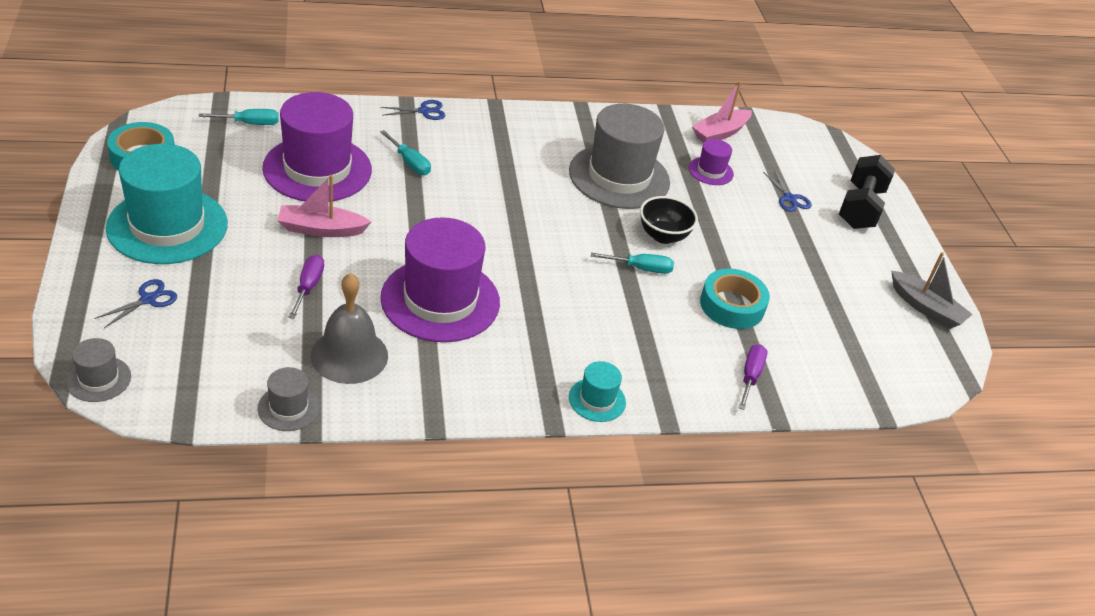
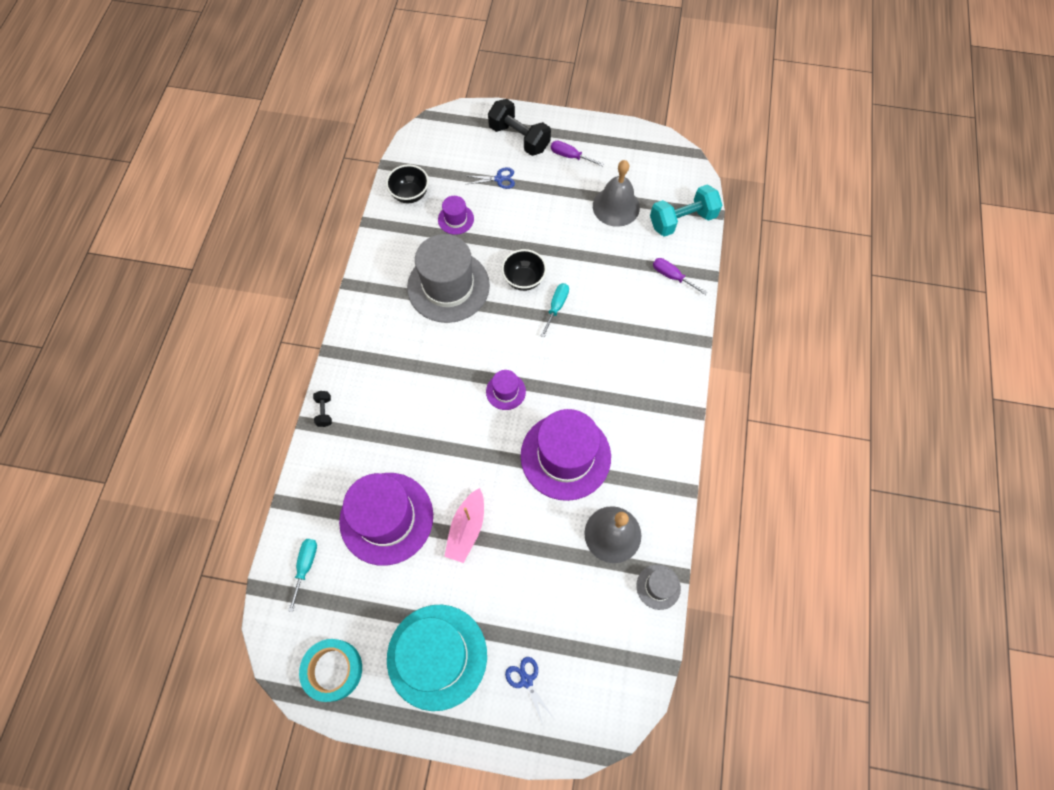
camera: 65 degrees left, 25 degrees up
grey hat [66,338,131,402] -> none
purple screwdriver [289,255,324,319] -> purple screwdriver moved to [551,141,604,166]
blue scissors [380,100,445,120] -> black dumbbell [313,391,332,427]
turquoise screwdriver [380,130,431,175] -> none
turquoise hat [569,361,626,422] -> none
pink boat [692,81,752,143] -> black bowl [386,164,429,203]
turquoise tape [700,269,770,329] -> none
grey boat [891,252,973,329] -> none
none -> purple hat [486,370,526,410]
none -> grey bell [593,160,640,227]
none -> turquoise dumbbell [650,185,722,237]

